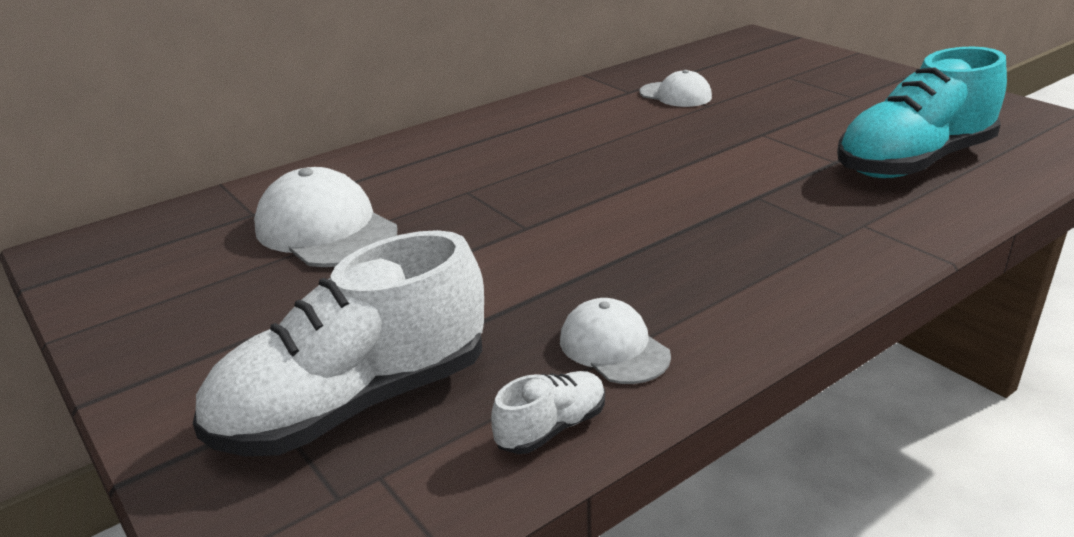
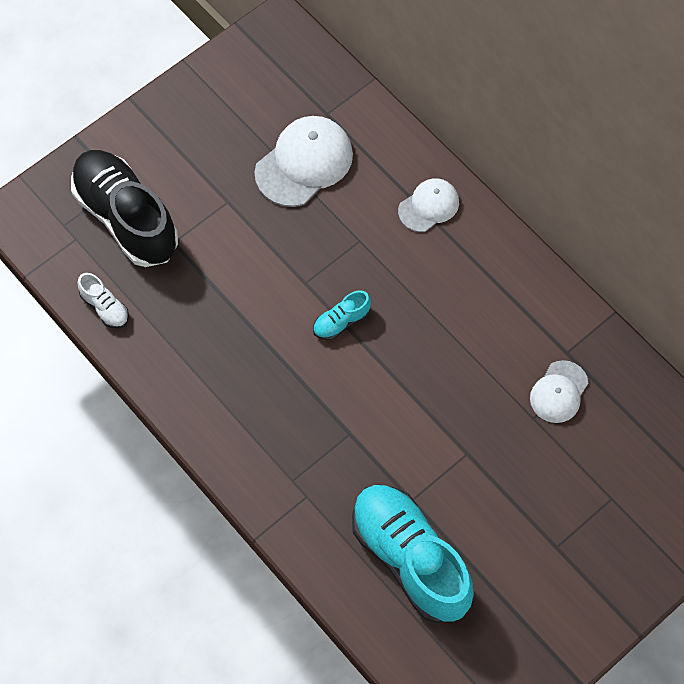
camera: 85 degrees right, 35 degrees up
white shoe [193,230,484,456] -> black shoe [71,150,178,267]
white cap [560,298,671,384] -> white cap moved to [398,178,459,232]
none -> turquoise shoe [313,291,371,340]

